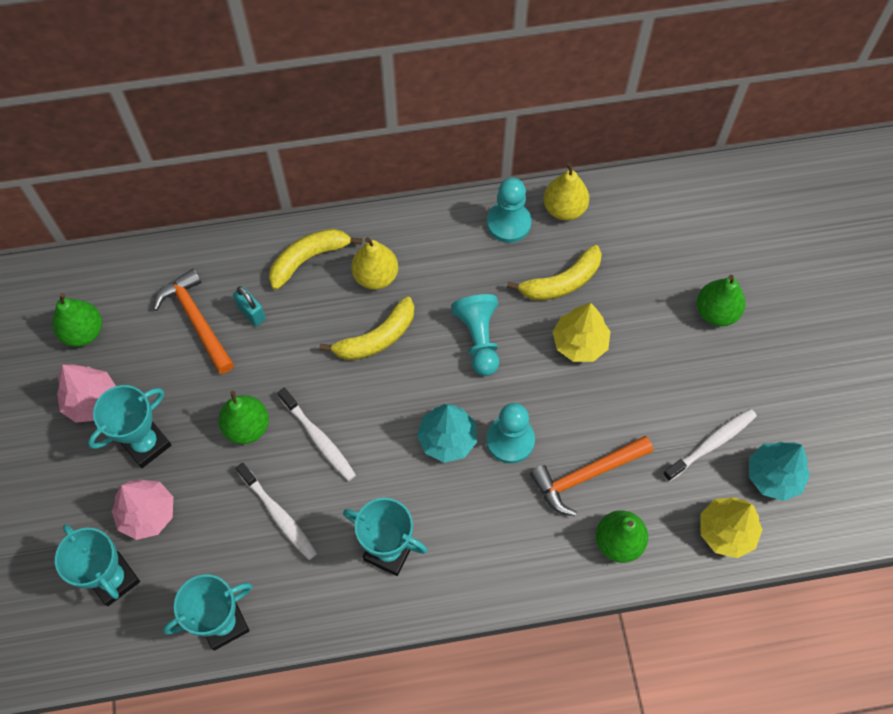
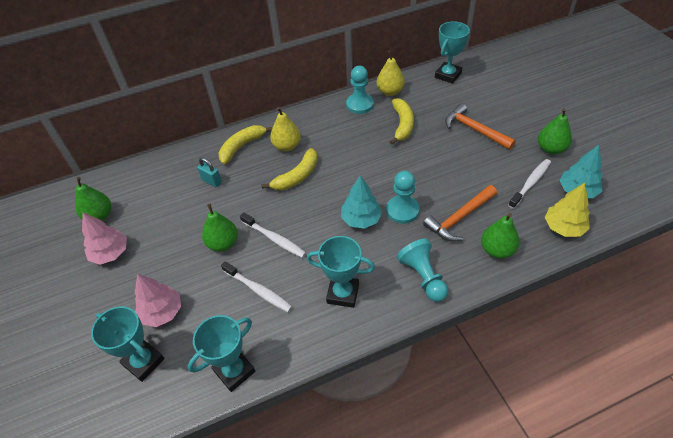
camera: 10 degrees left, 15 degrees down
turquoise trophy [88,385,171,468] -> turquoise trophy moved to [435,21,470,84]
orange hammer [153,268,234,374] -> orange hammer moved to [445,103,516,150]
turquoise pawn [451,294,499,376] -> turquoise pawn moved to [397,239,448,302]
yellow banana [507,245,602,301] -> yellow banana turned 45 degrees counterclockwise [390,98,414,145]
yellow tree [553,303,610,362] -> none
green pear [697,275,745,326] -> green pear moved to [538,108,572,155]

